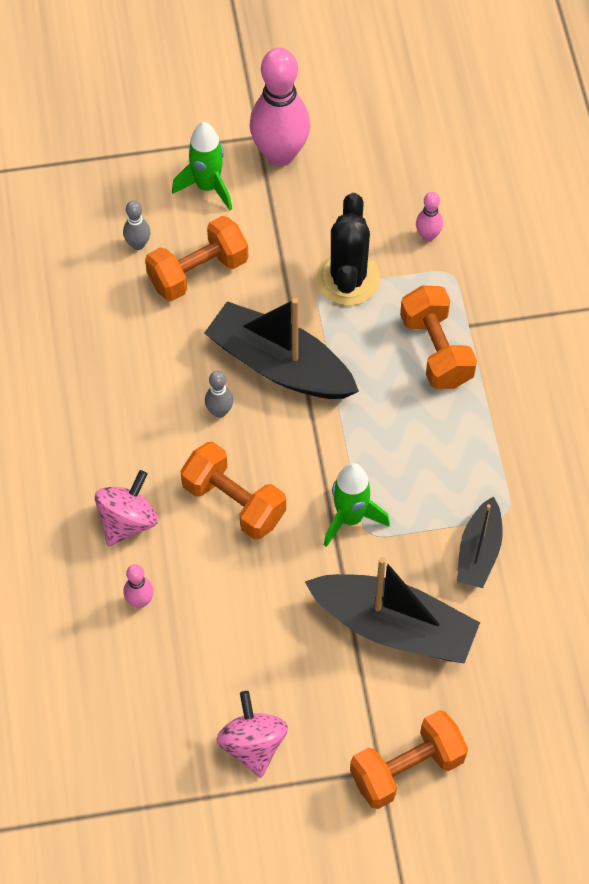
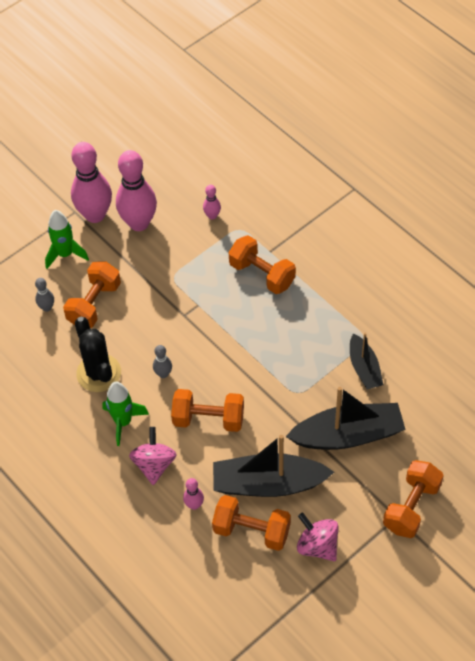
camera: 30 degrees left, 5 degrees down
black boat [204,298,359,399] -> black boat moved to [213,435,334,497]
black cactus [316,193,381,306] -> black cactus moved to [75,317,121,392]
green rocket [324,463,390,547] -> green rocket moved to [102,382,149,446]
none -> pink bowling pin [116,150,157,231]
none -> orange dumbbell [212,495,291,551]

